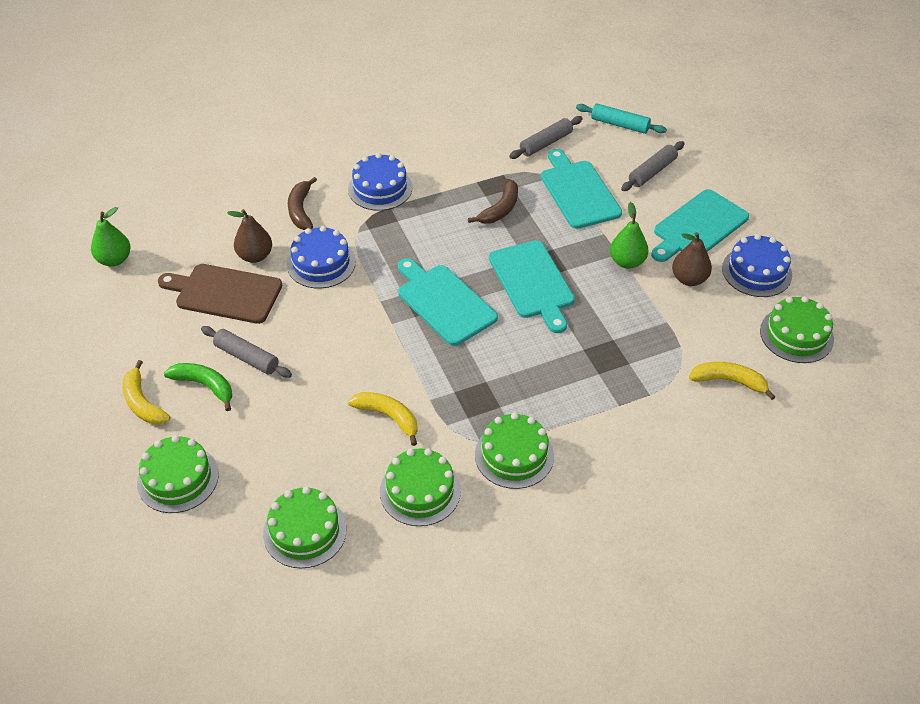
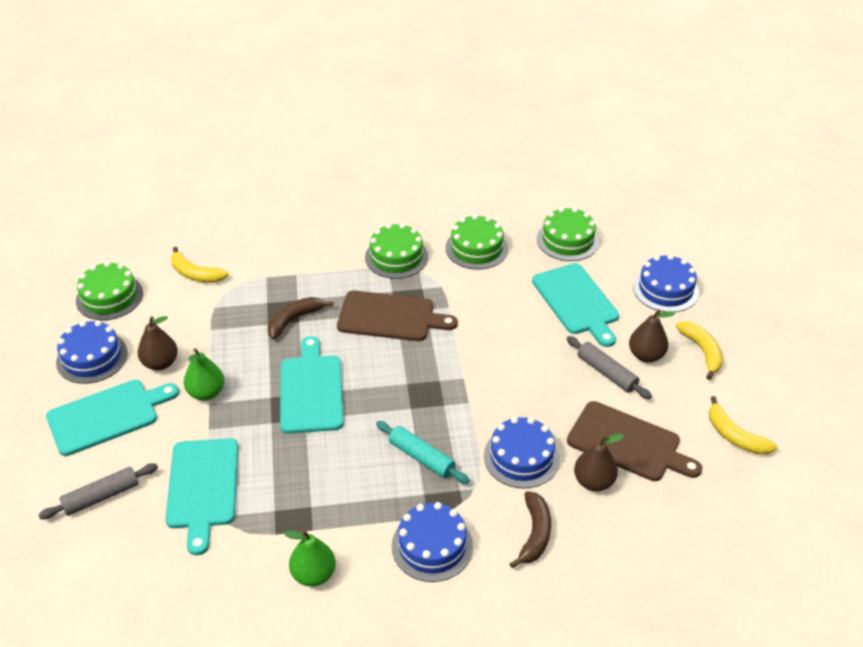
camera: 165 degrees left, 5 degrees down
green pear [91,207,131,267] -> green pear moved to [284,530,336,586]
green cake [137,435,219,513] -> blue cake [633,254,699,312]
green banana [164,363,232,411] -> brown pear [629,309,675,362]
yellow banana [348,392,418,446] -> yellow banana moved to [709,396,778,455]
turquoise cutting board [398,258,498,346] -> turquoise cutting board moved to [532,263,619,347]
brown banana [468,179,518,224] -> brown banana moved to [268,297,334,339]
grey rolling pin [509,116,583,159] -> none
turquoise rolling pin [576,103,667,134] -> turquoise rolling pin moved to [376,421,469,484]
none -> brown cutting board [337,290,458,341]

